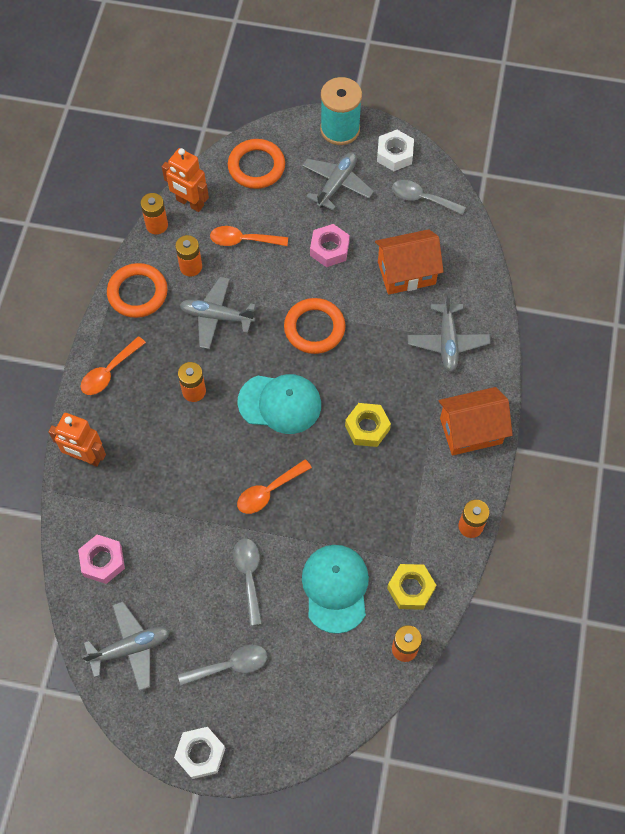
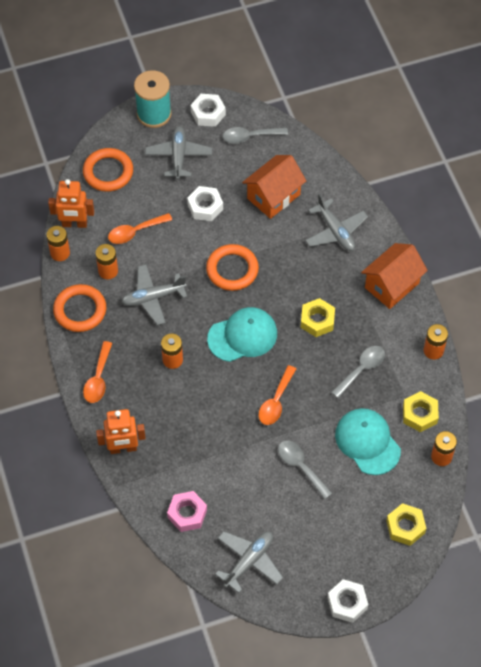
camera: 30 degrees left, 5 degrees down
grey spoon [178,645,267,686] -> grey spoon moved to [331,346,385,398]
pink nut [310,224,350,267] -> white nut [187,186,223,221]
none -> yellow nut [386,503,426,546]

